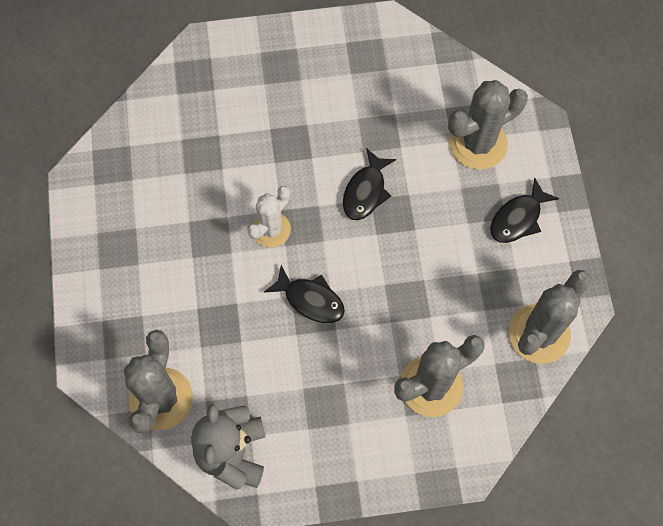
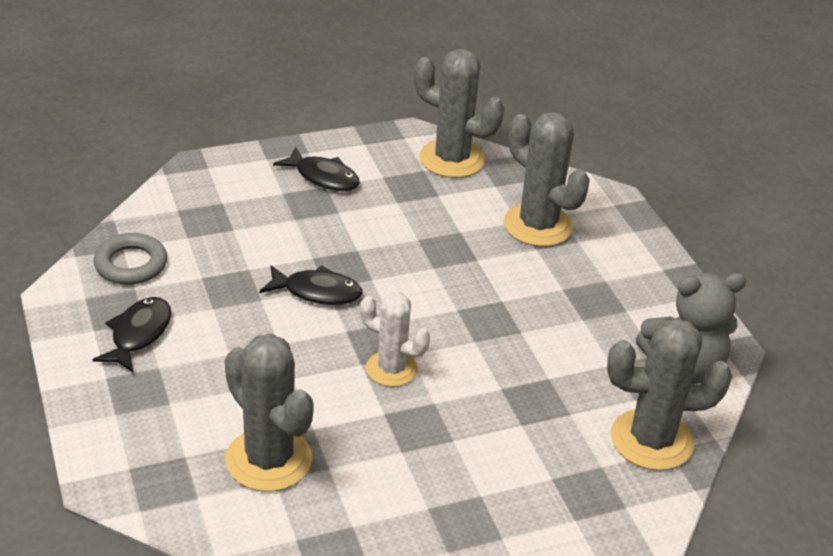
camera: 105 degrees left, 30 degrees down
black fish [264,265,345,323] -> black fish moved to [92,297,171,372]
grey cactus [448,80,528,170] -> grey cactus moved to [225,334,314,492]
none -> grey ring [93,233,167,285]

